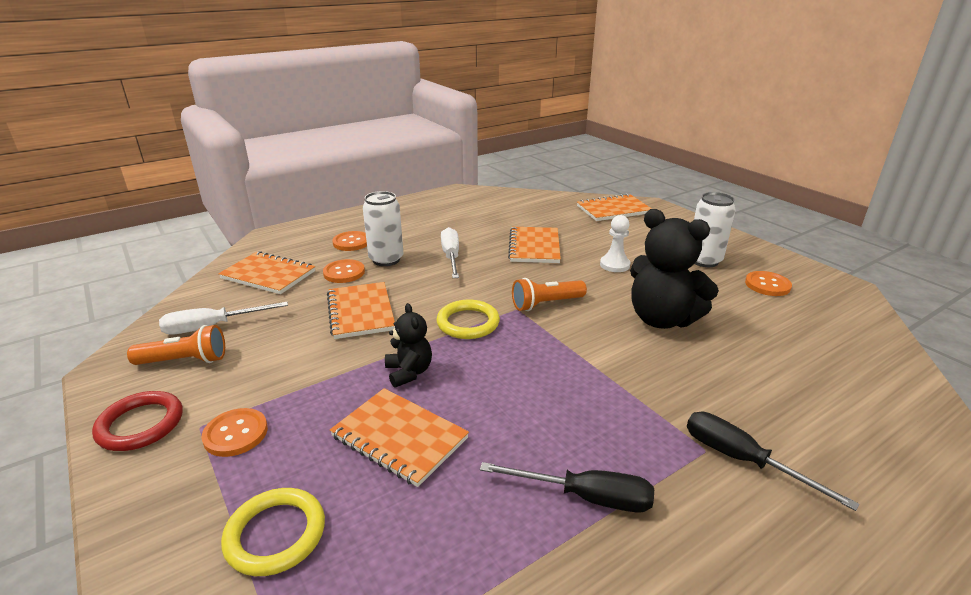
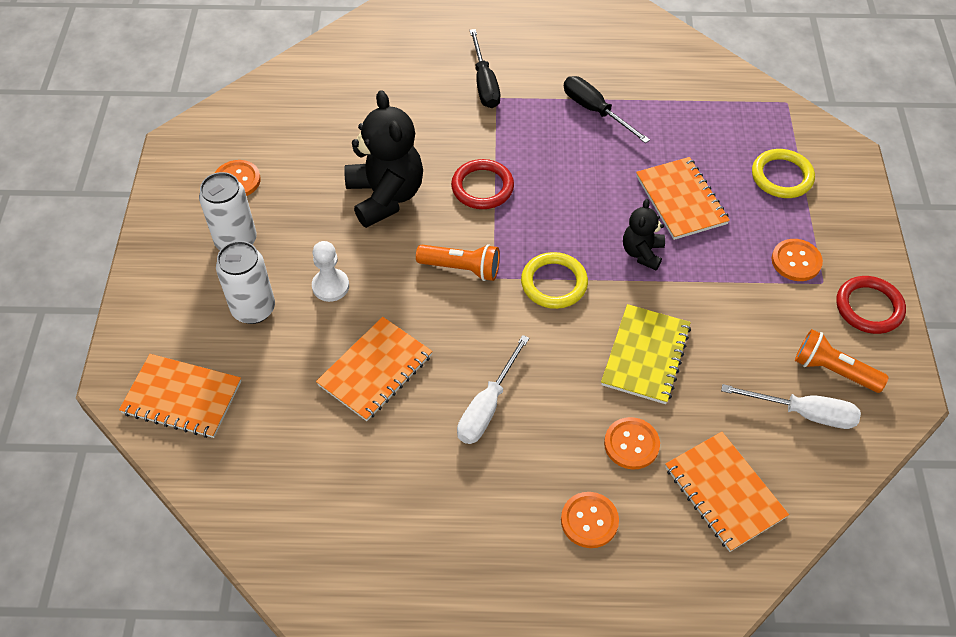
camera: 145 degrees left, 25 degrees up
orange notebook [327,282,395,339] -> yellow notebook [601,304,691,404]
white can [363,191,403,266] -> white can moved to [216,241,275,324]
none -> red ring [451,159,514,209]

